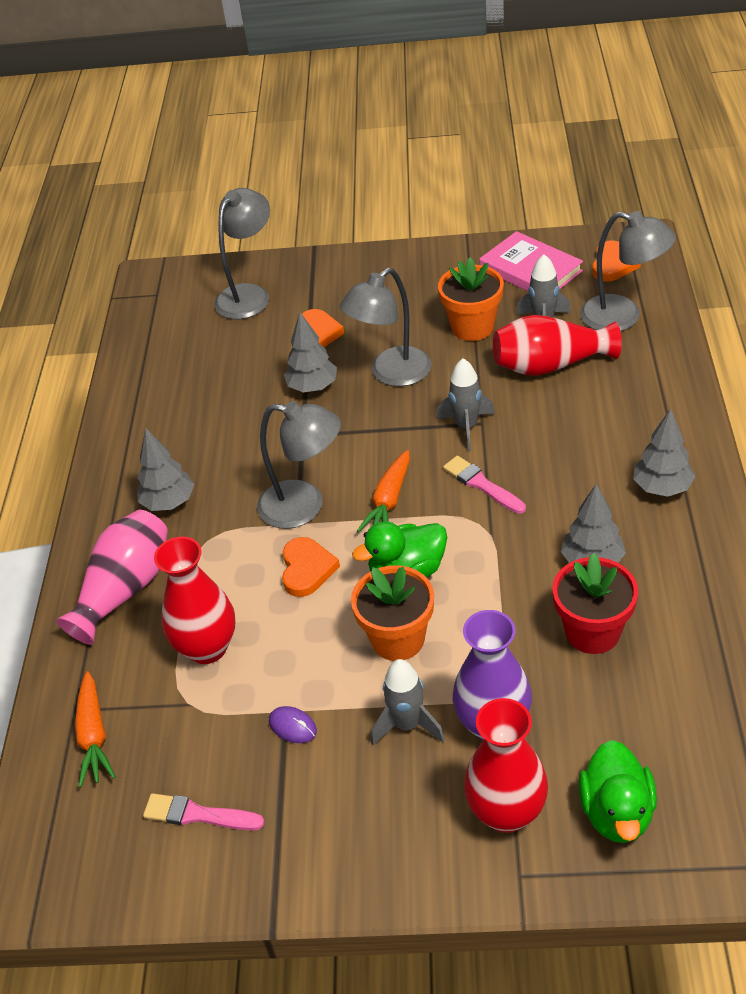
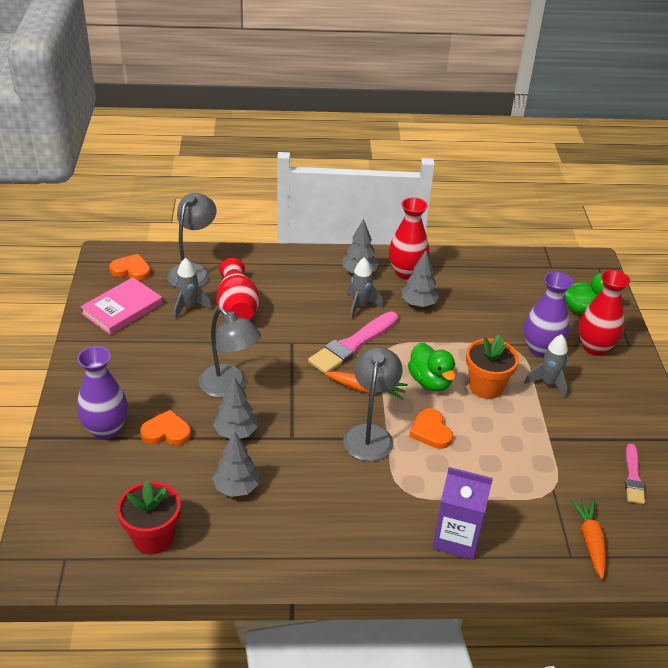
camera: 100 degrees left, 5 degrees down
pink vase [56,510,168,645] -> purple carton [432,467,493,560]
orange carrot [75,671,116,788] -> orange carrot turned 75 degrees counterclockwise [570,498,606,579]
grey tree [137,428,195,511] -> grey tree moved to [212,431,259,497]
red vase [154,537,235,664] -> red vase moved to [389,198,429,279]
grey lamp [214,188,270,319] -> none
purple mouse [269,706,317,743] -> none
orange heart [282,537,340,597] -> orange heart turned 105 degrees counterclockwise [409,408,453,449]
grey rocket [436,358,495,451] -> grey rocket moved to [347,257,383,319]
orange flower pot [438,257,504,341] -> none
pink brush [443,456,526,514] -> pink brush [308,311,398,374], size x1.71
red flower pot [552,553,638,654] -> red flower pot moved to [117,480,181,554]
none -> purple vase [77,346,128,440]

